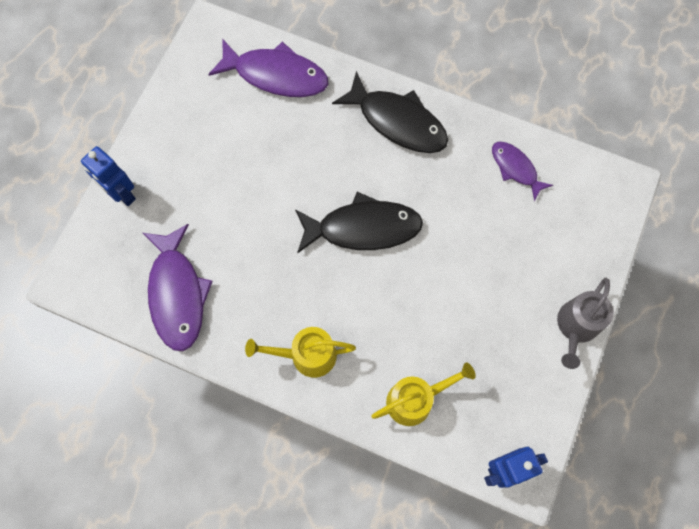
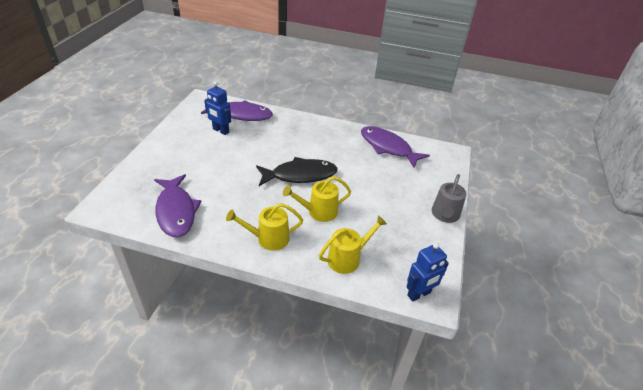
camera: 10 degrees left, 30 degrees down
blue robot [81,146,136,206] -> blue robot moved to [204,81,231,135]
black fish [332,71,448,153] -> none
purple fish [492,142,553,201] -> purple fish [361,126,430,168], size x1.73
none -> yellow watering can [283,176,351,222]

